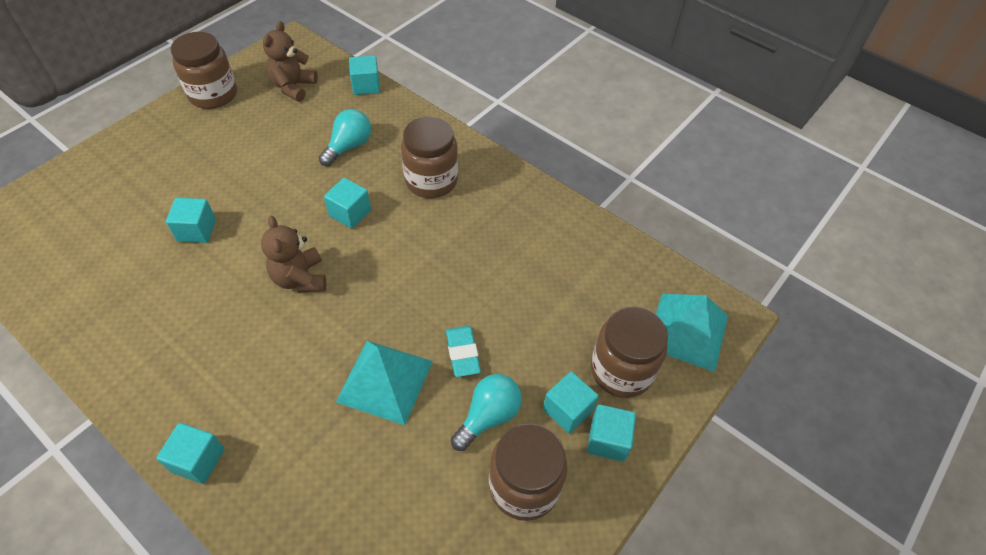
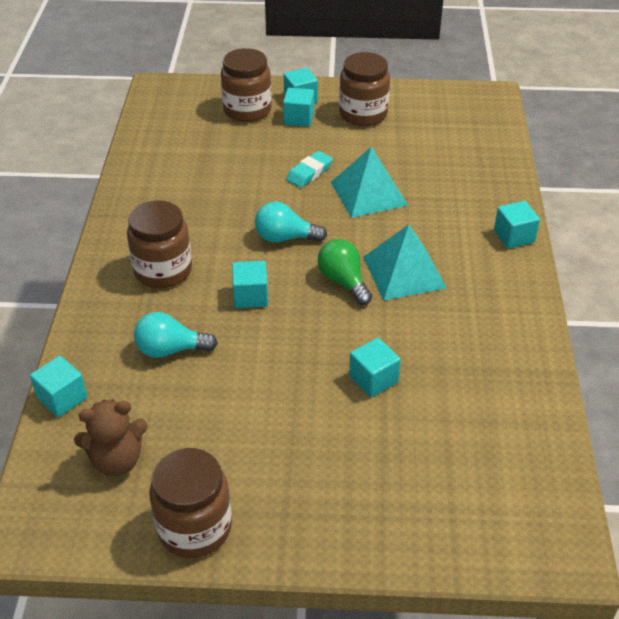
camera: 125 degrees left, 10 degrees down
brown teddy bear [261,216,326,292] -> green light bulb [318,239,372,305]
turquoise light bulb [451,374,522,451] -> turquoise light bulb moved to [255,201,327,242]
turquoise pyramid [656,294,728,372] -> turquoise pyramid moved to [363,225,447,300]

